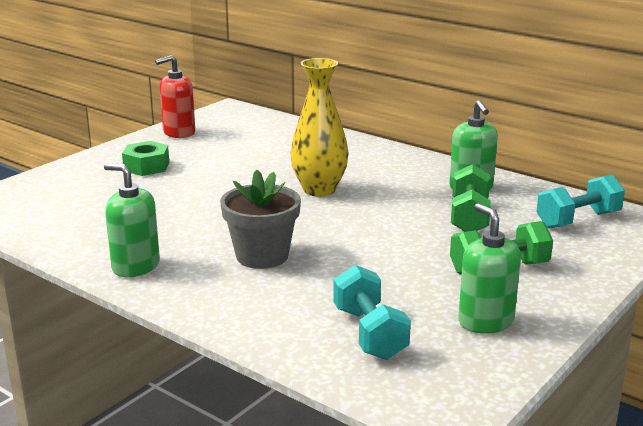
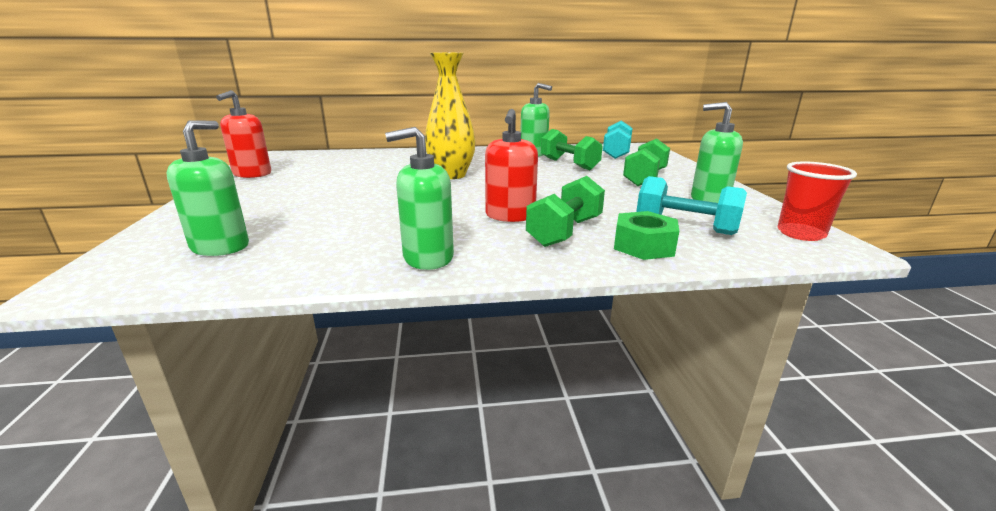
camera: 45 degrees left, 0 degrees up
green nut [122,141,169,176] -> green nut moved to [614,211,679,260]
grey flower pot [220,170,301,269] -> red soap dispenser [485,109,538,222]
none -> green soap dispenser [167,120,249,256]
none -> green dumbbell [526,176,605,247]
none -> red cup [777,162,857,241]

